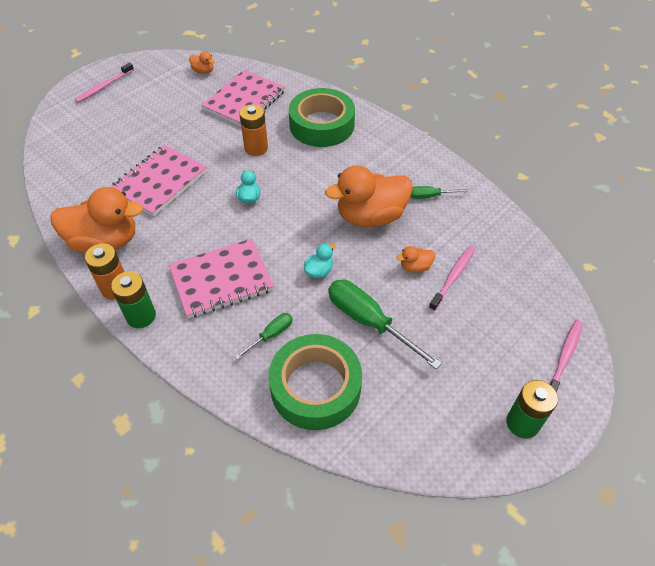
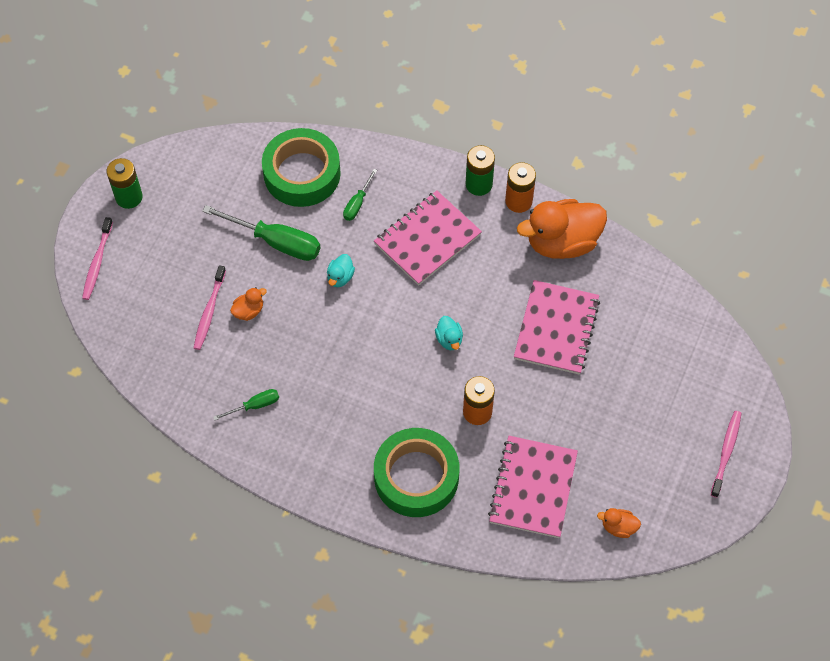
camera: 160 degrees right, 10 degrees up
orange duck [325,165,413,227] -> none

